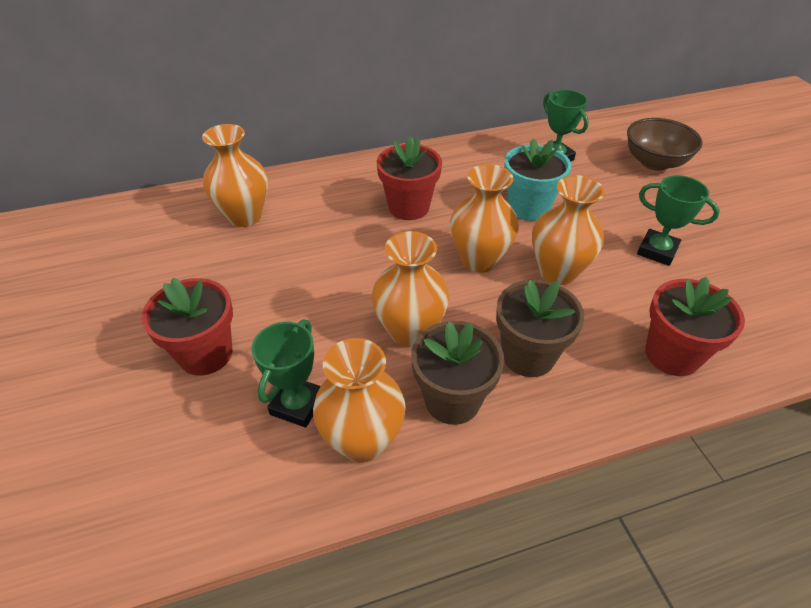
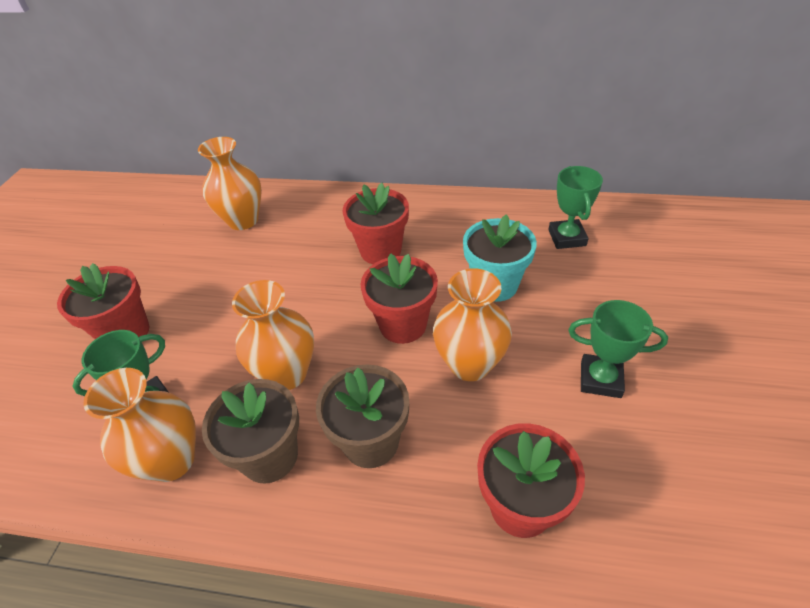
camera: 30 degrees right, 0 degrees up
orange vase [450,164,519,273] -> red flower pot [361,253,438,344]
brown bowl [627,118,703,171] -> none
green trophy [637,175,720,266] -> green trophy turned 45 degrees counterclockwise [568,300,668,398]

